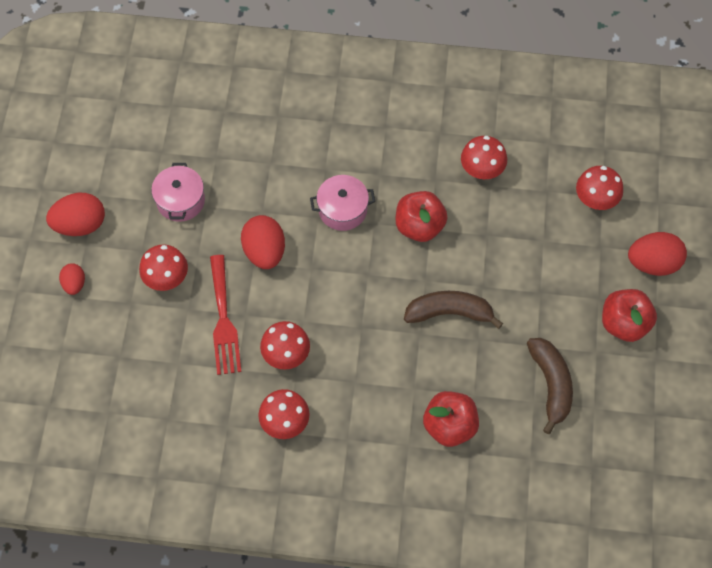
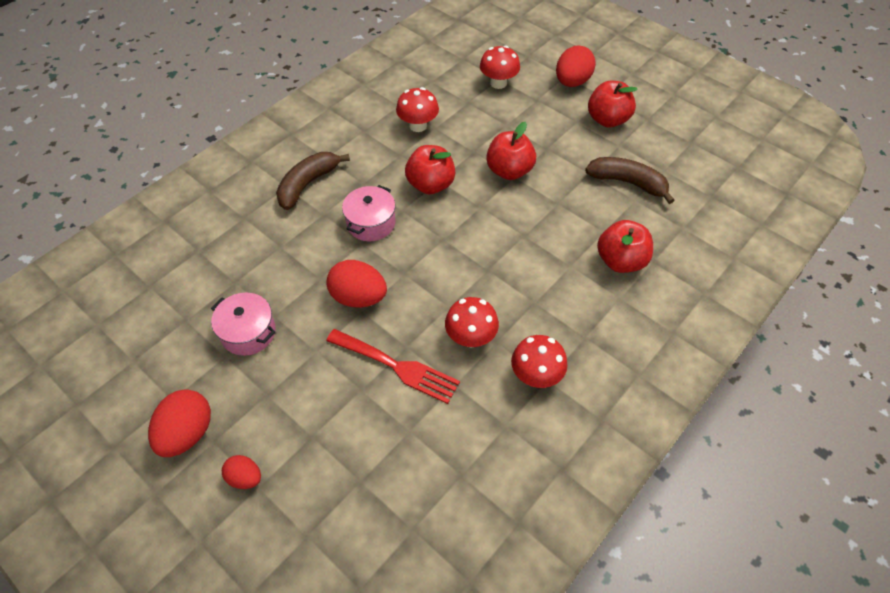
camera: 55 degrees left, 10 degrees down
red mushroom [139,244,188,291] -> none
brown banana [404,291,503,329] -> brown banana moved to [276,152,350,210]
none -> red apple [486,122,536,180]

